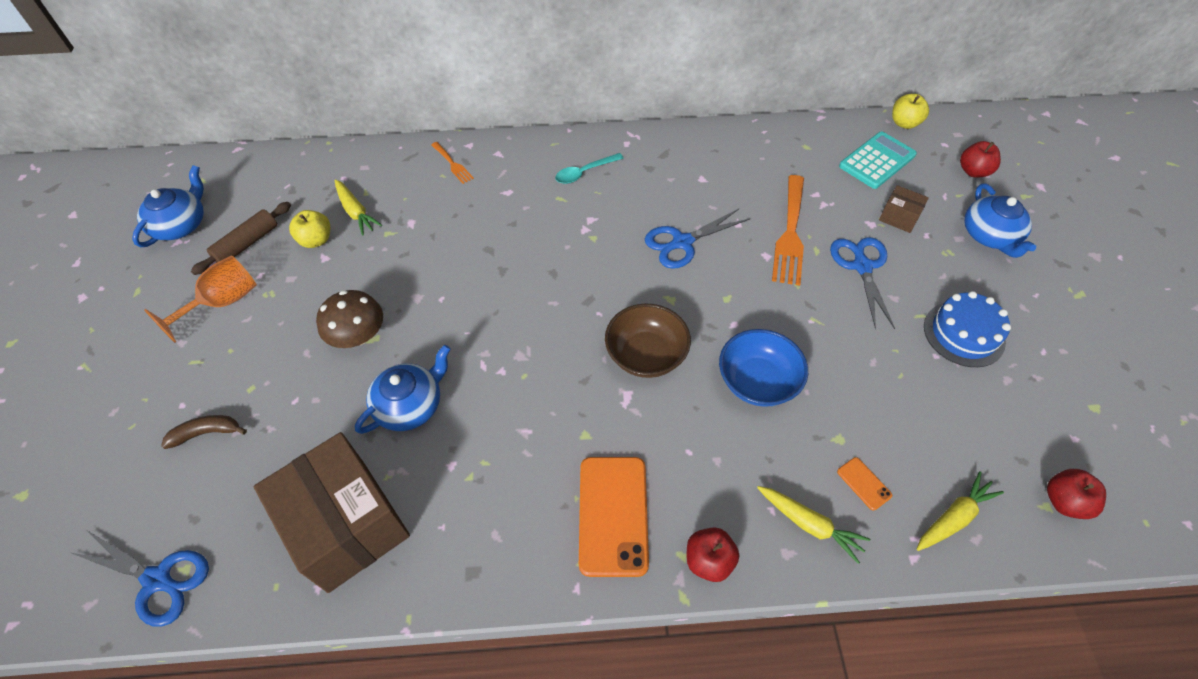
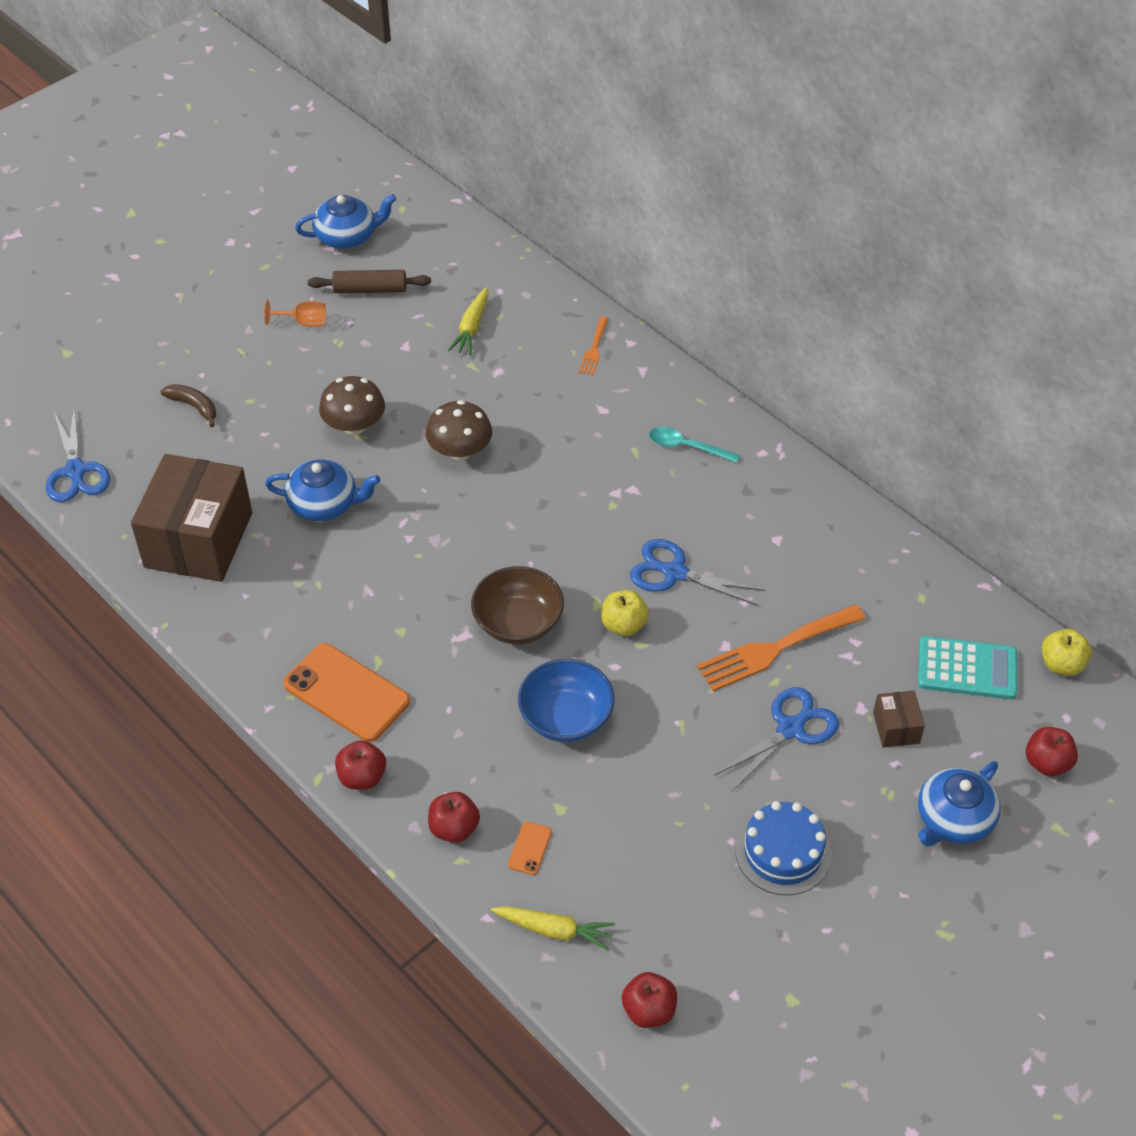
camera: 50 degrees right, 5 degrees down
orange goblet [144,256,257,343] -> orange goblet [264,300,326,327], size x0.62
yellow apple [289,210,330,248] -> yellow apple moved to [601,590,649,636]
orange phone [579,457,649,577] -> orange phone turned 75 degrees clockwise [283,643,410,742]
yellow carrot [757,486,870,564] -> red apple [428,792,480,843]
none -> brown mushroom [426,400,492,460]

